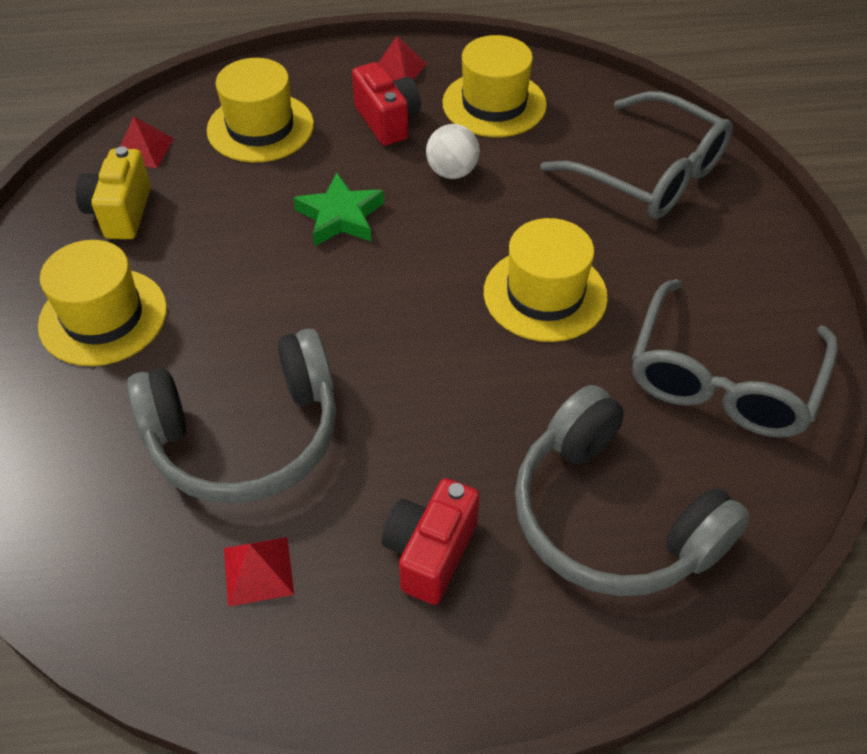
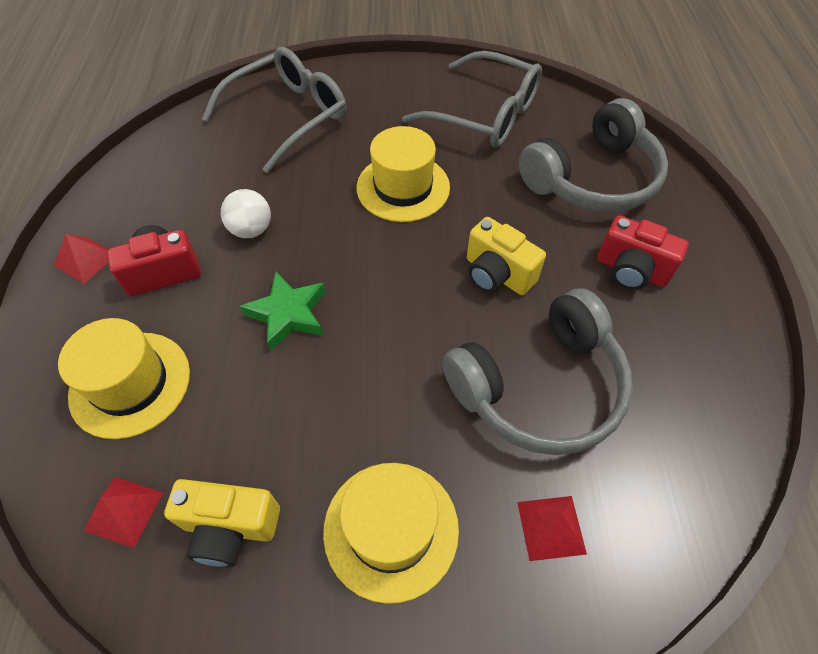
camera: 85 degrees left, 5 degrees up
grey headphones [127,328,336,504] -> grey headphones turned 75 degrees clockwise [442,288,633,455]
red pyramid [224,537,294,607] -> red pyramid moved to [517,496,587,561]
yellow hat [442,35,547,137] -> none
none -> yellow camera [467,217,546,295]

